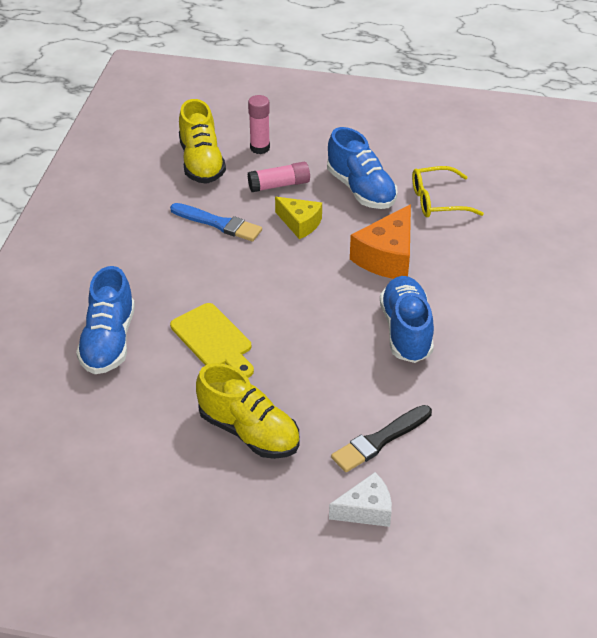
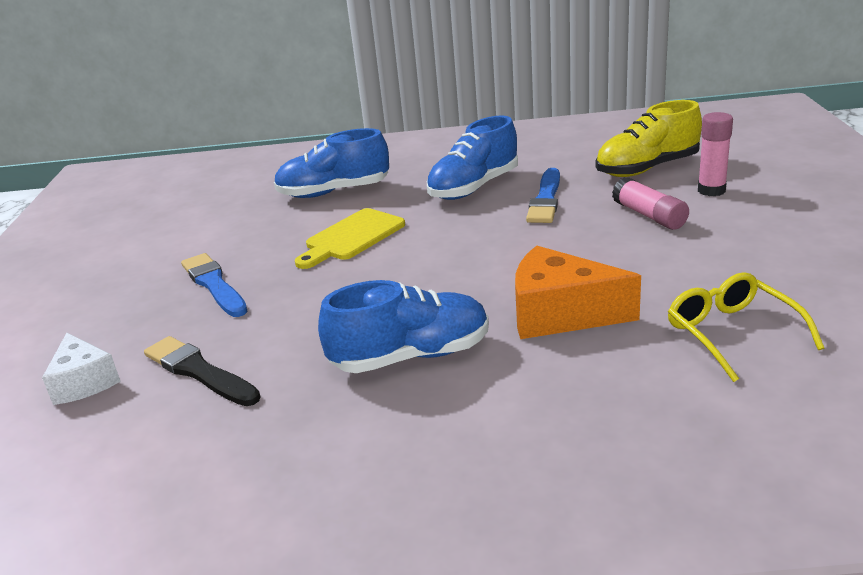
camera: 80 degrees right, 15 degrees down
yellow shoe [196,363,300,459] -> blue brush [181,253,248,317]
yellow cheese [275,197,322,239] -> none
blue shoe [327,127,397,209] -> blue shoe moved to [427,115,518,200]

